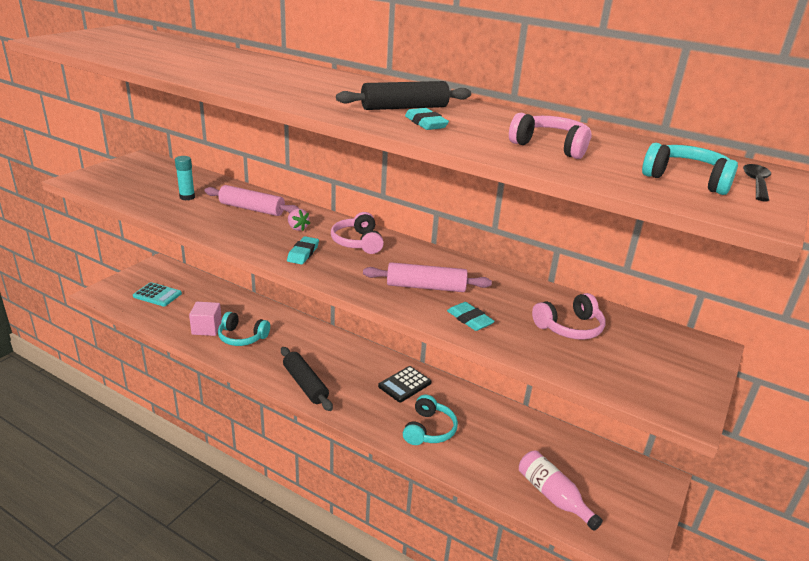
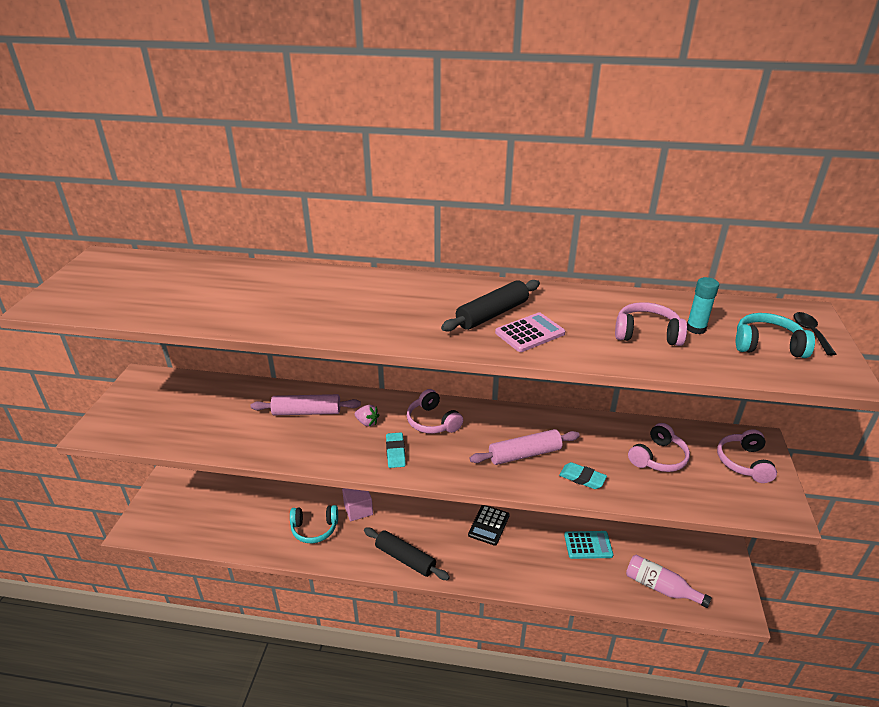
camera: 20 degrees left, 5 degrees up
turquoise calculator [133,282,182,306] -> turquoise calculator moved to [564,531,613,559]
turquoise glue stick [175,156,195,200] -> turquoise glue stick moved to [687,277,719,334]
pink cube [189,302,222,336] -> pink cube moved to [342,488,373,521]
turquoise headphones [403,394,458,445] -> none
turquoise eraser [405,108,449,130] -> pink calculator [495,312,565,352]
none -> pink headphones [717,429,777,483]

